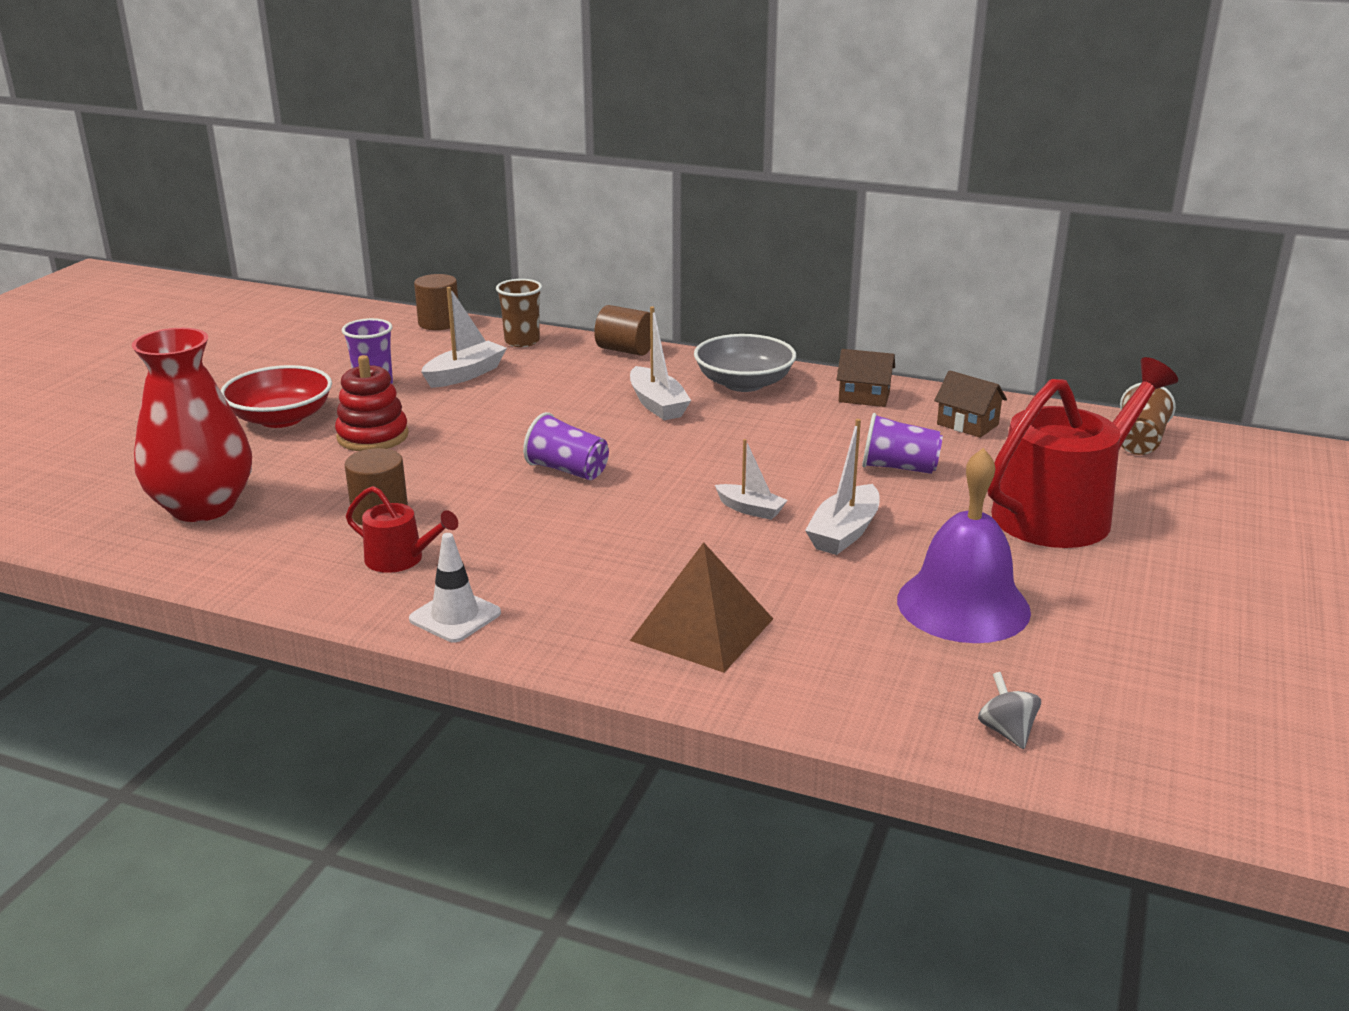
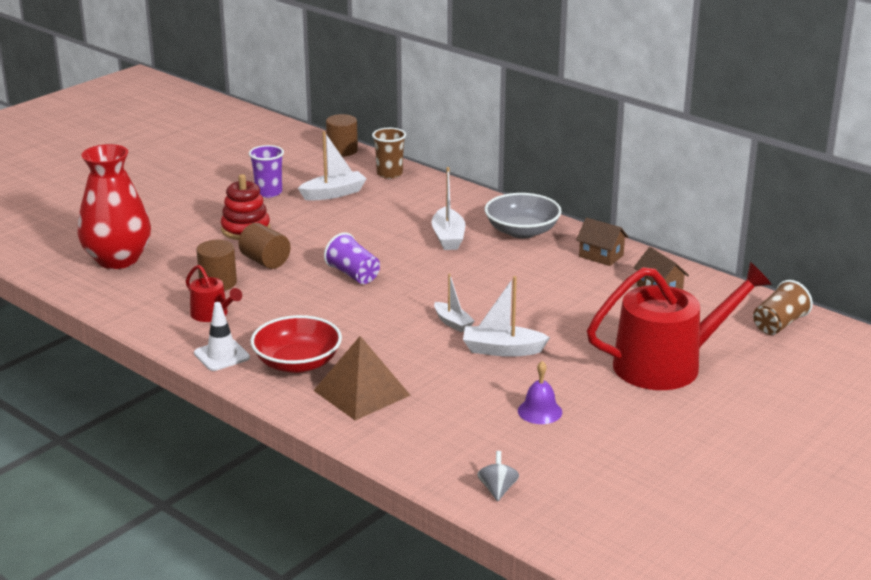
camera: 20 degrees right, 0 degrees up
red bowl [220,365,332,428] -> red bowl moved to [251,315,342,373]
brown cylinder [594,305,650,356] -> brown cylinder moved to [238,223,290,269]
white boat [805,419,880,555] -> white boat turned 45 degrees clockwise [463,276,550,357]
purple cup [862,413,943,474] -> none
purple bell [897,448,1031,643] -> purple bell [518,361,562,424], size x0.49

